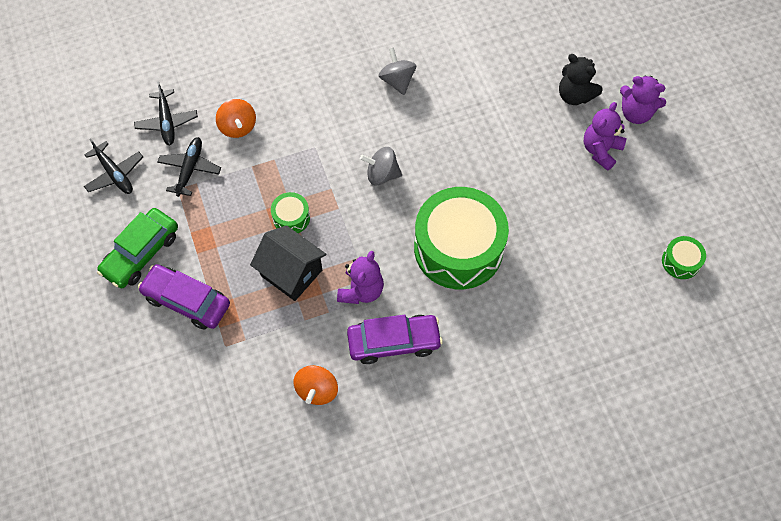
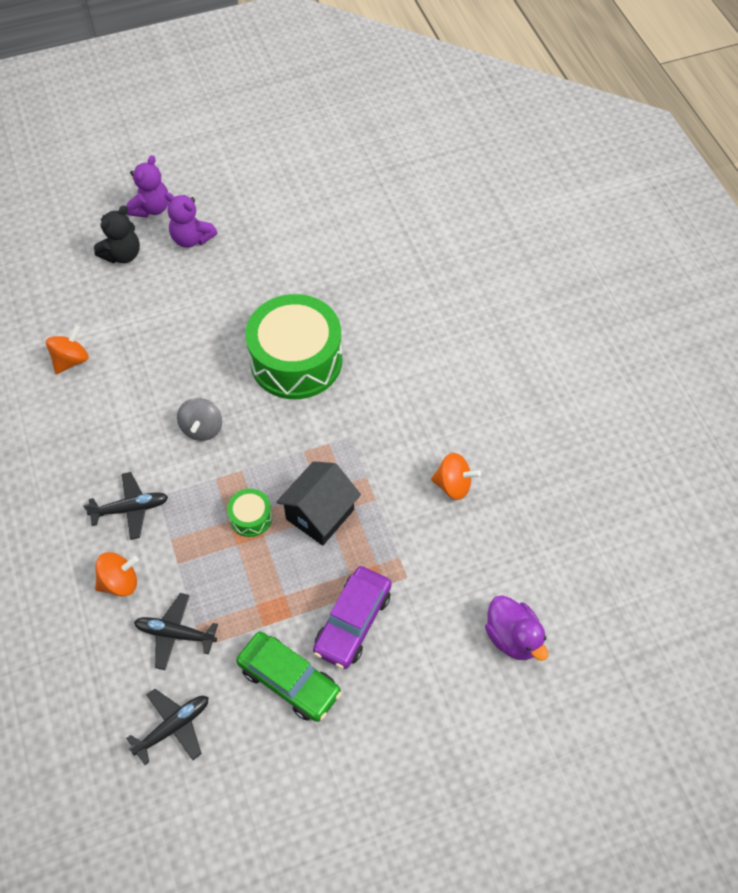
camera: 90 degrees left, 5 degrees down
black plane [134,82,198,145] -> black plane moved to [83,472,168,540]
purple teddy bear [337,251,384,304] -> none
purple car [347,315,443,364] -> none
grey spinning top [379,47,416,95] -> none
green drum [662,236,706,279] -> none
none -> orange spinning top [46,325,89,374]
none -> purple duck [485,595,548,661]

